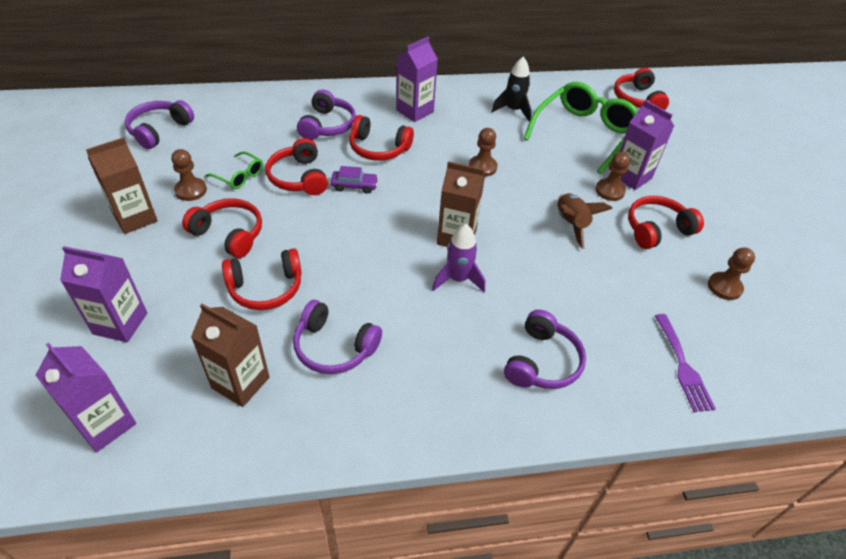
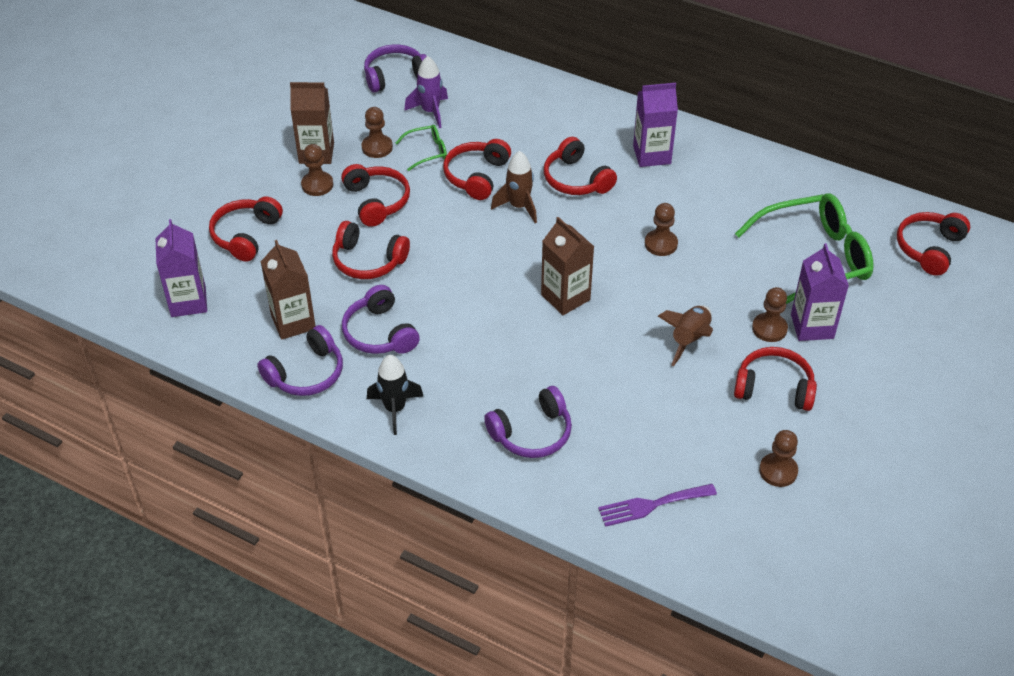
camera: 40 degrees right, 0 degrees up
purple carton [60,246,147,342] -> red headphones [209,196,283,262]
green glasses [205,151,263,189] -> green glasses turned 90 degrees counterclockwise [395,125,447,171]
purple headphones [297,90,356,140] -> purple headphones moved to [257,325,343,396]
purple car [331,166,379,194] -> brown rocket [491,151,537,223]
purple rocket [432,224,485,292] -> purple rocket moved to [404,56,448,128]
black rocket [491,56,531,122] -> black rocket moved to [367,355,423,435]
purple fork [655,314,716,412] -> purple fork turned 45 degrees clockwise [598,484,717,527]
none -> brown pawn [301,144,333,196]

